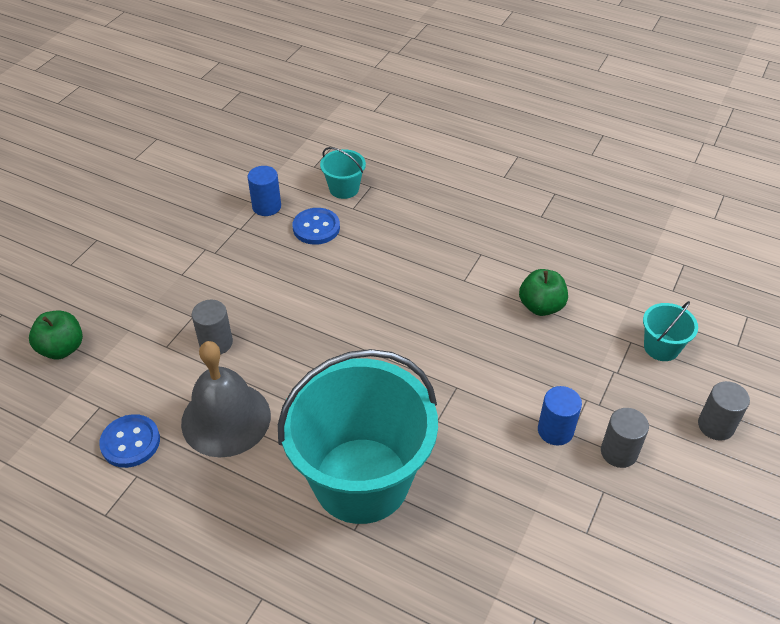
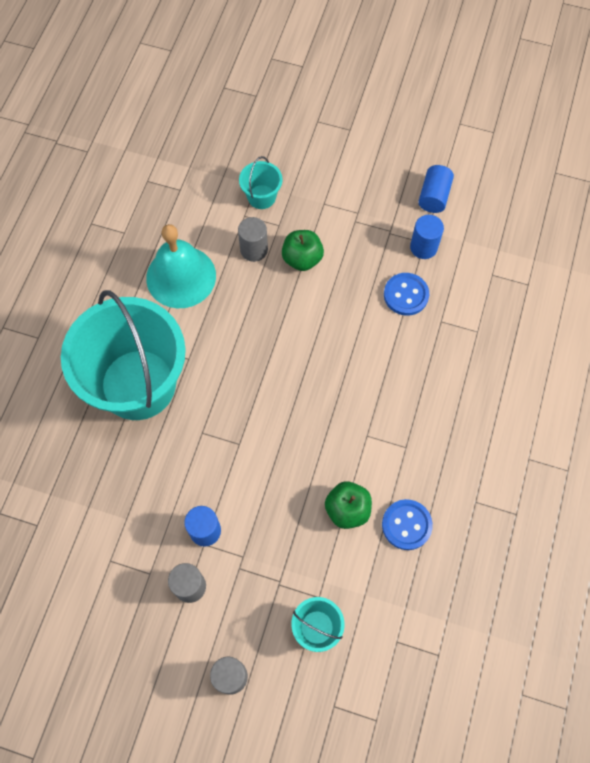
camera: 80 degrees right, 20 degrees up
green apple [29,310,83,359] -> green apple moved to [282,230,324,271]
blue button [99,414,160,468] -> blue button moved to [382,499,433,550]
grey bell [181,341,271,457] -> turquoise bell [146,224,216,308]
turquoise bucket [320,147,366,199] -> turquoise bucket moved to [239,156,283,209]
none -> blue cylinder [418,165,454,213]

